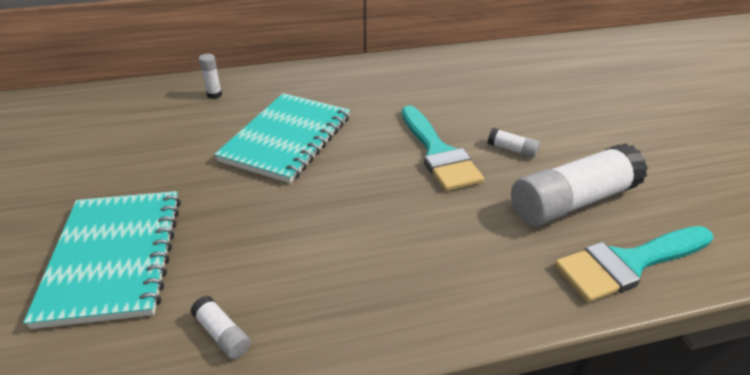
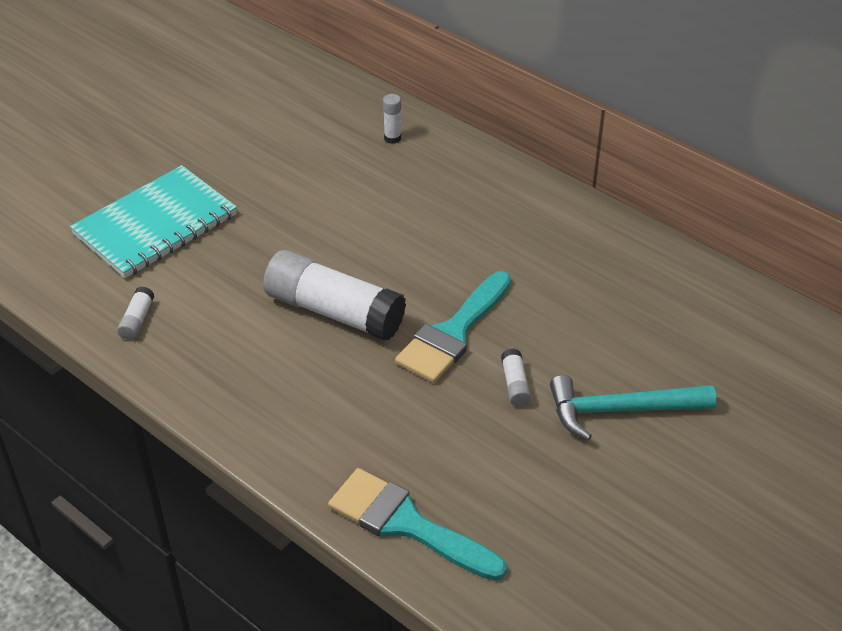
camera: 55 degrees right, 5 degrees up
turquoise notebook [214,93,350,183] -> none
white glue stick [511,143,648,226] -> white glue stick moved to [263,250,406,341]
none -> turquoise hammer [550,375,716,440]

